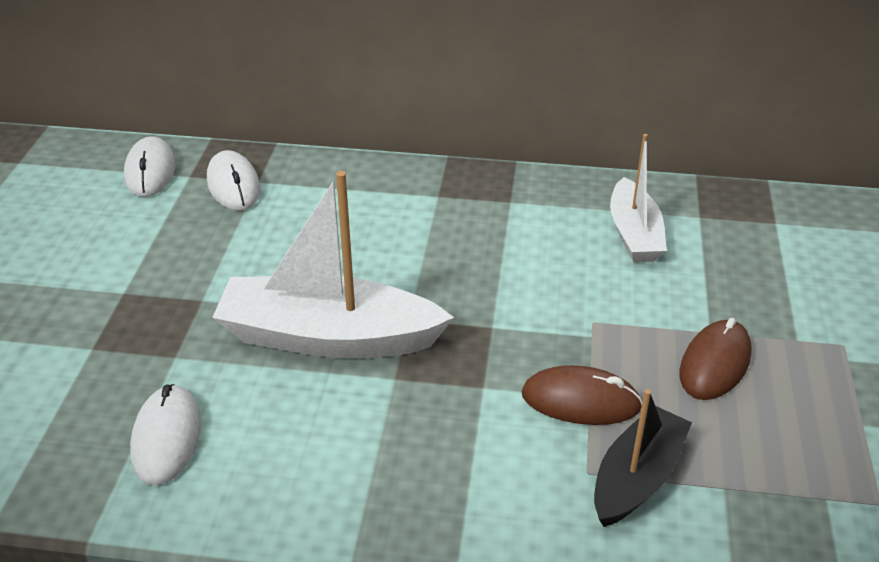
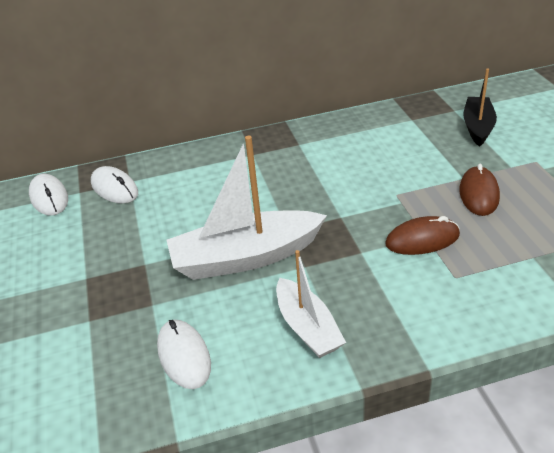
camera: 20 degrees left, 0 degrees up
black boat [594,389,692,527] -> black boat moved to [463,68,497,147]
white boat [610,134,667,262] -> white boat moved to [276,250,346,358]

